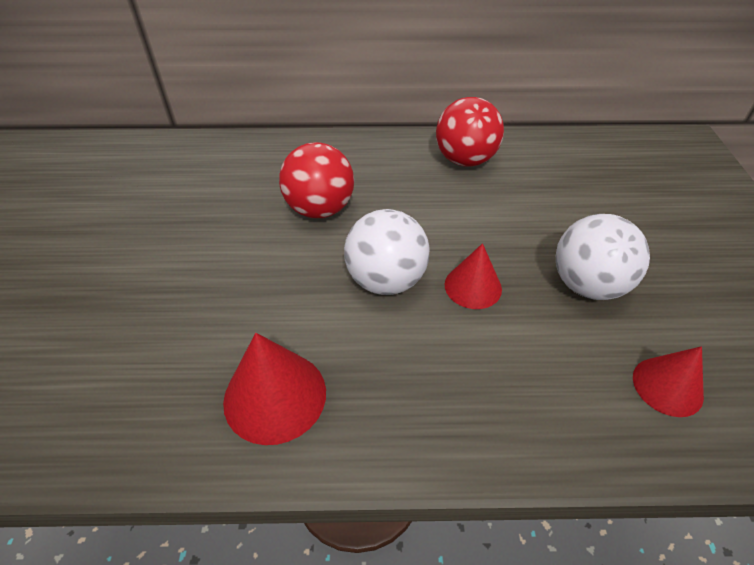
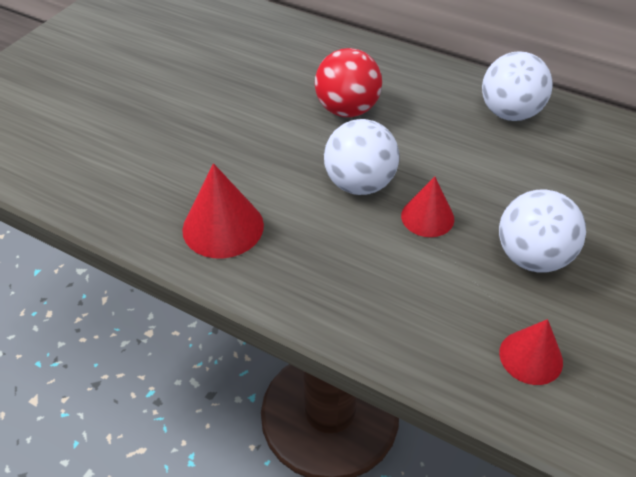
camera: 30 degrees right, 0 degrees up
red ball [436,97,504,167] -> white ball [482,51,553,121]

